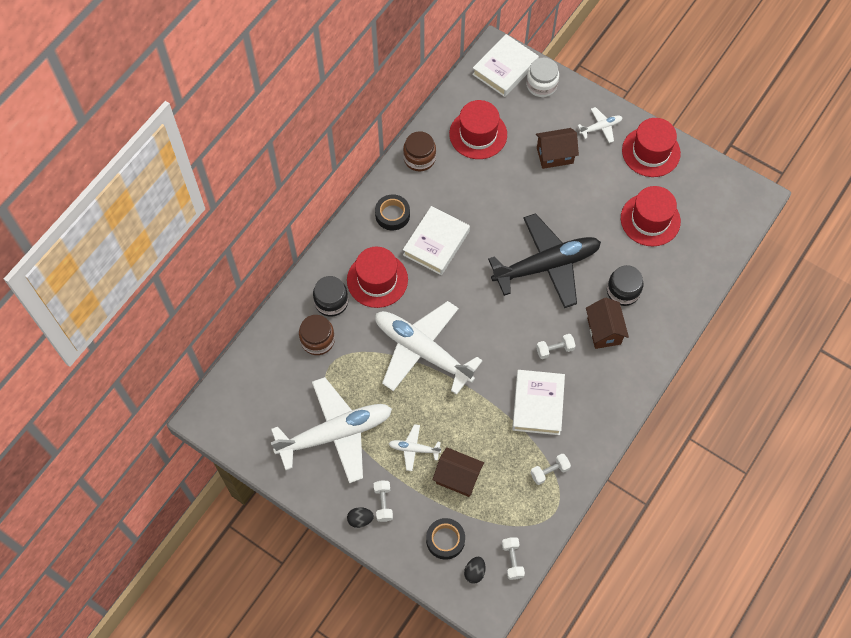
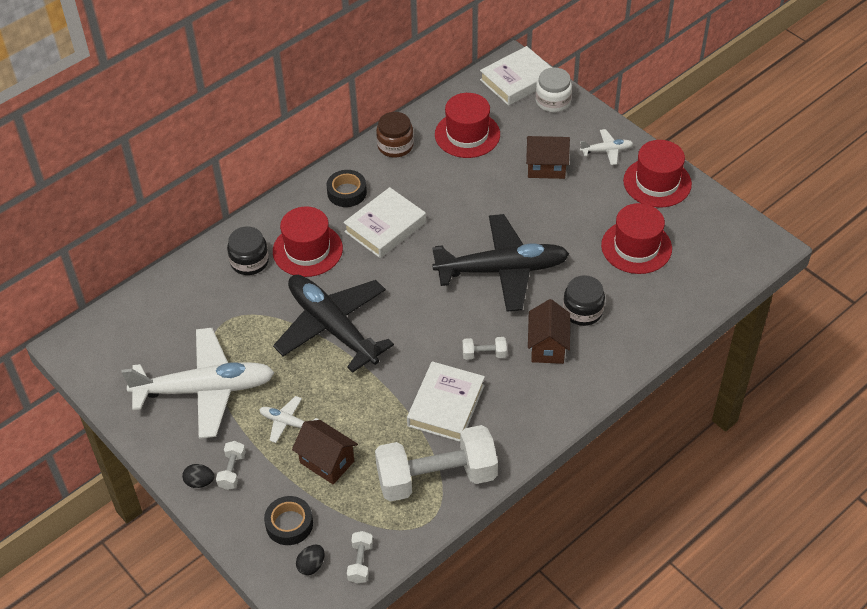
camera: 15 degrees right, 15 degrees down
brown jar [299,315,335,355] -> none
white plane [375,301,483,395] -> black plane [273,275,394,373]
white dumbbell [530,454,571,485] -> white dumbbell [375,425,498,502], size x2.48

